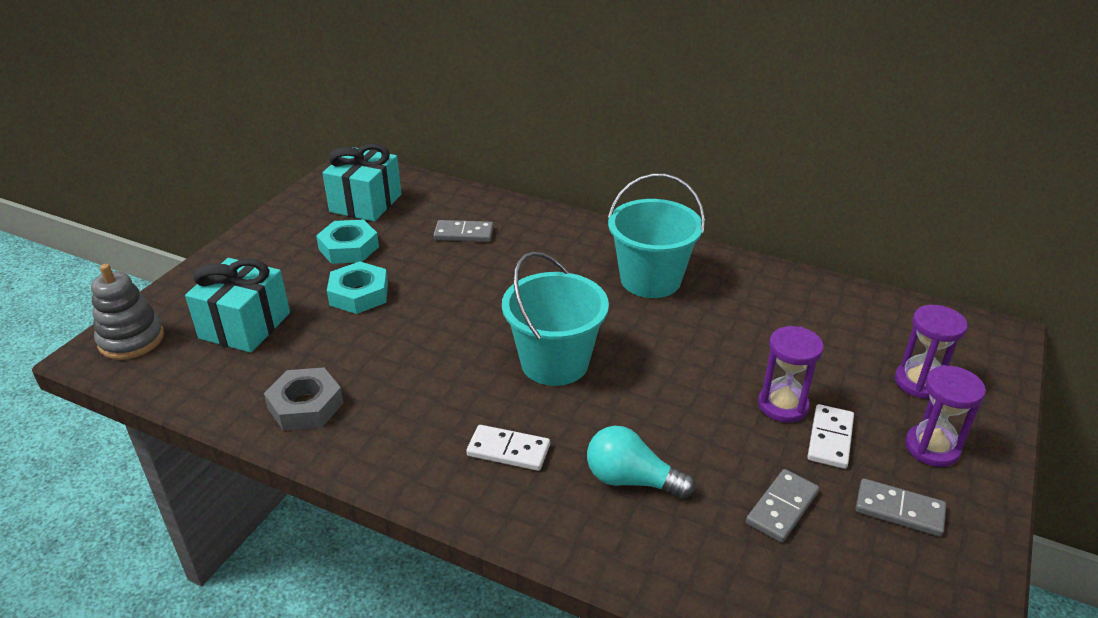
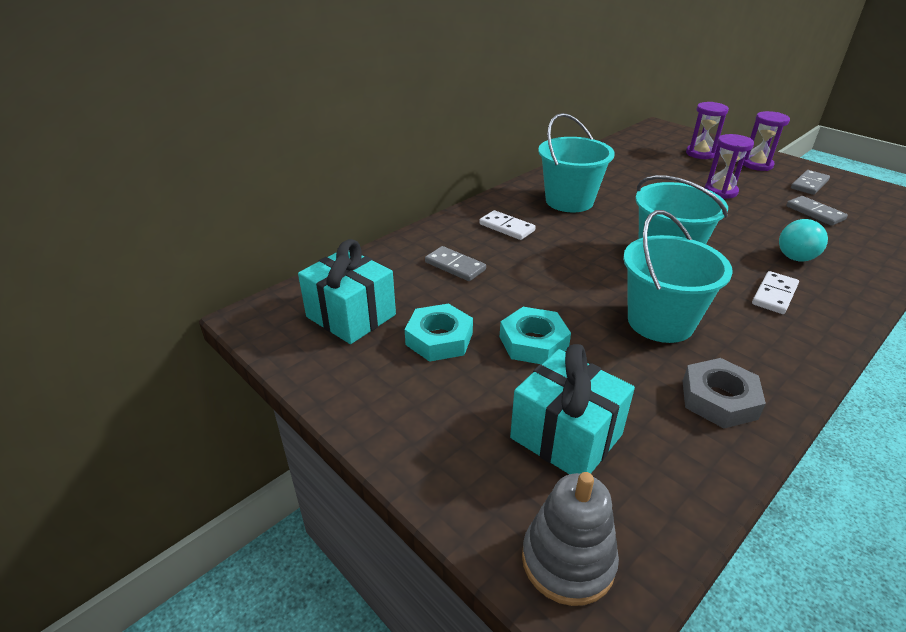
camera: 70 degrees left, 0 degrees up
grey domino [433,220,494,242] -> grey domino turned 75 degrees counterclockwise [425,246,486,281]
white domino [807,404,854,469] -> white domino moved to [479,210,535,240]
none -> turquoise bucket [623,210,733,343]

